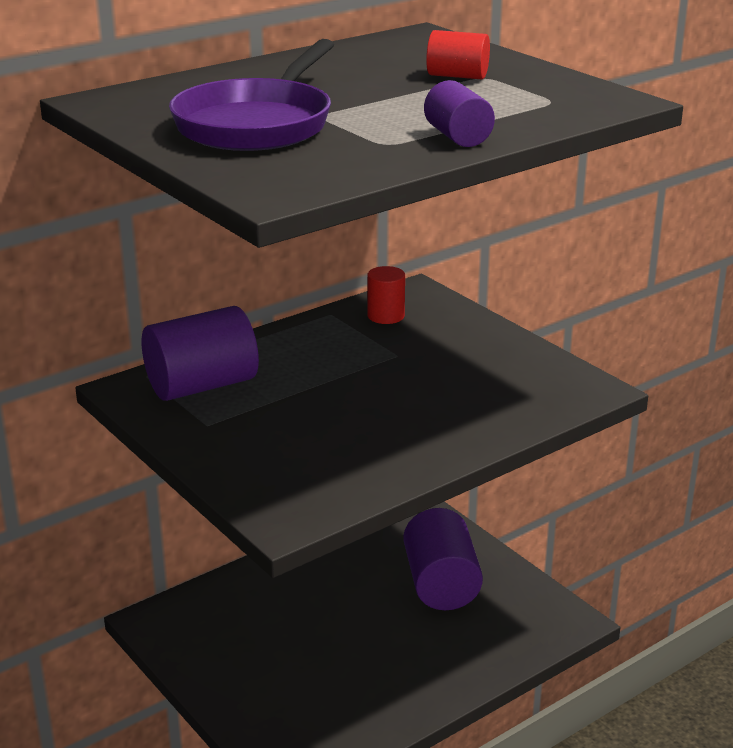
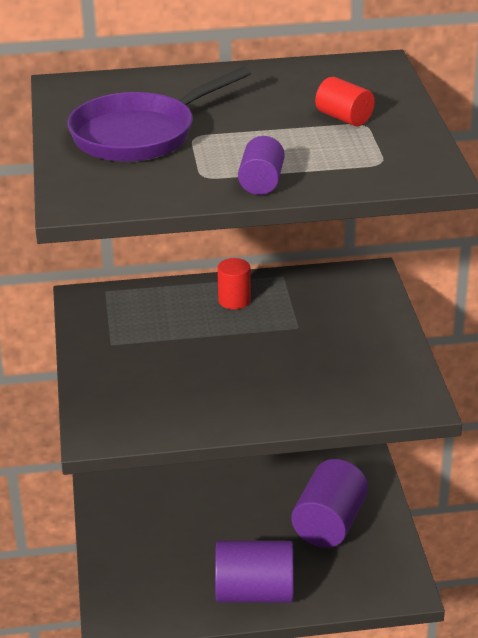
camera: 30 degrees right, 5 degrees up
purple cylinder [142,306,259,401] -> purple cylinder moved to [215,541,293,603]
red cylinder [367,266,405,324] -> red cylinder moved to [217,258,251,309]

